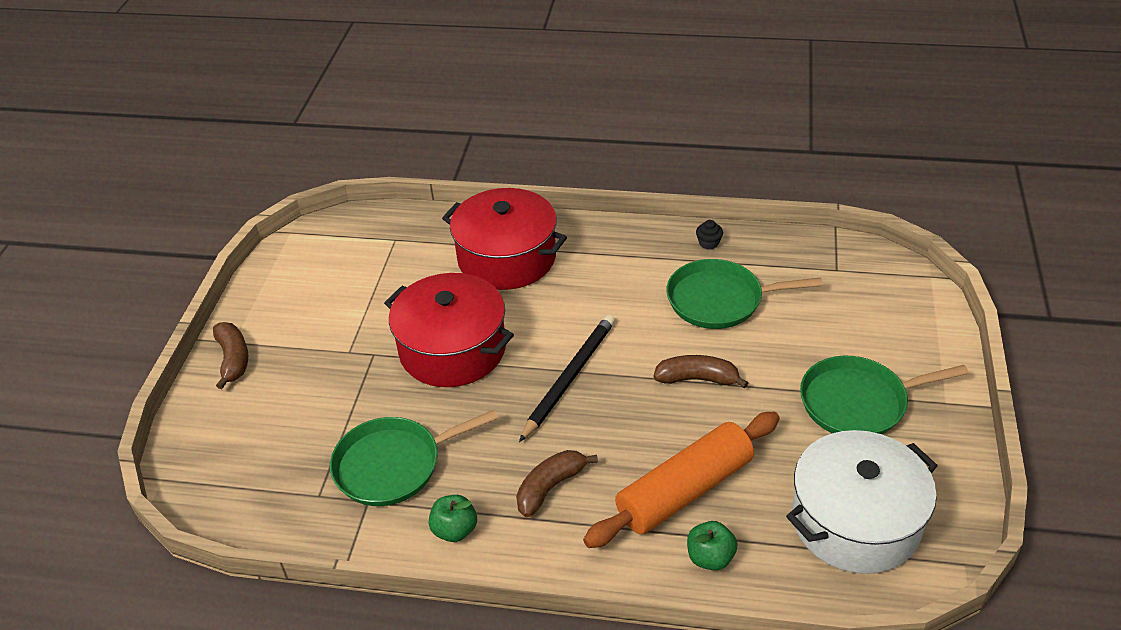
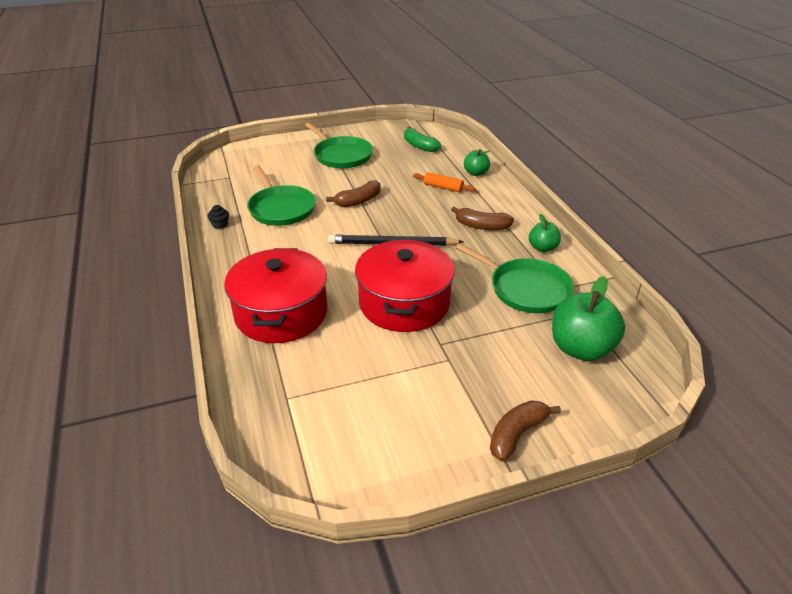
camera: 120 degrees left, 5 degrees down
orange rolling pin [583,412,780,548] -> orange rolling pin [413,172,476,193], size x0.47
brown banana [654,355,748,389] -> brown banana turned 105 degrees counterclockwise [326,180,381,207]
white pot [786,430,938,574] -> green banana [404,127,441,152]
none -> green apple [552,276,625,361]

